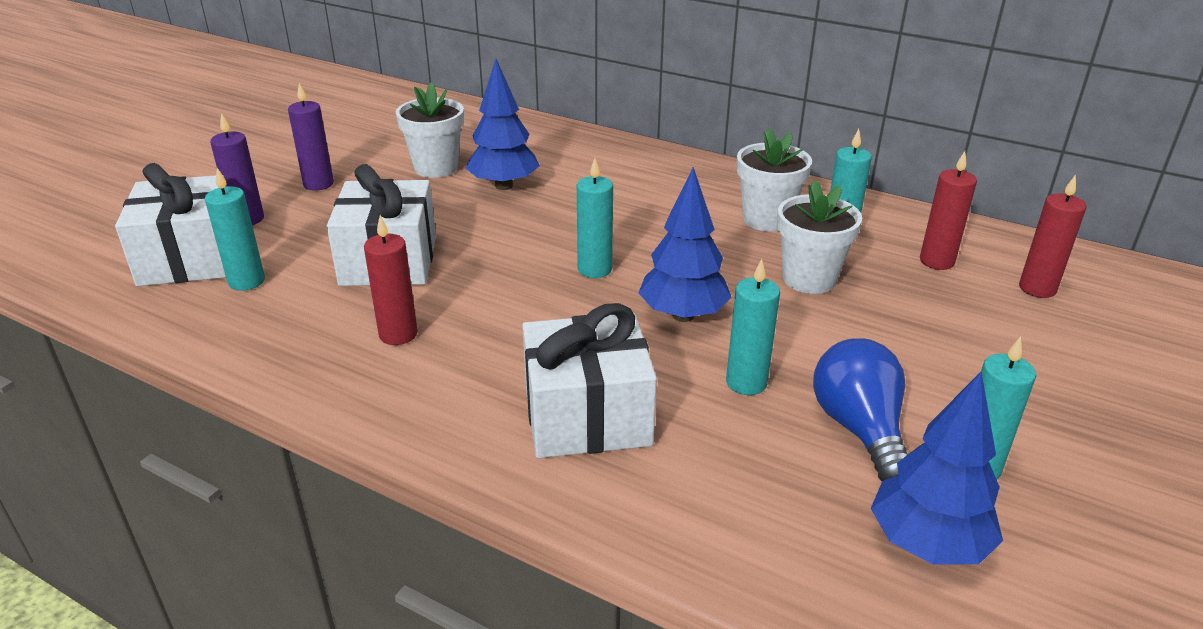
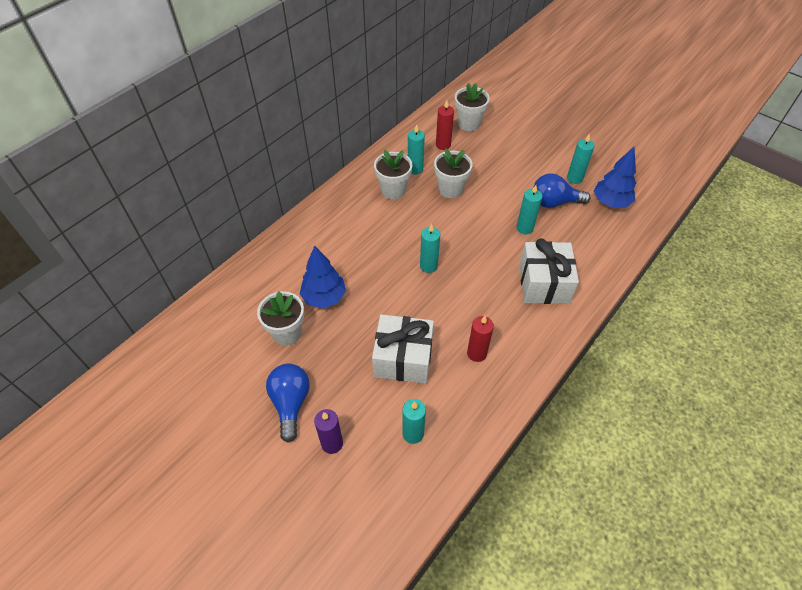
camera: 80 degrees left, 20 degrees up
white gift [115,163,227,286] -> none
purple candle [288,83,334,191] -> blue light bulb [266,364,310,443]
blue tree [638,167,732,322] -> none
red candle [1019,175,1087,298] -> white flower pot [455,83,490,131]

